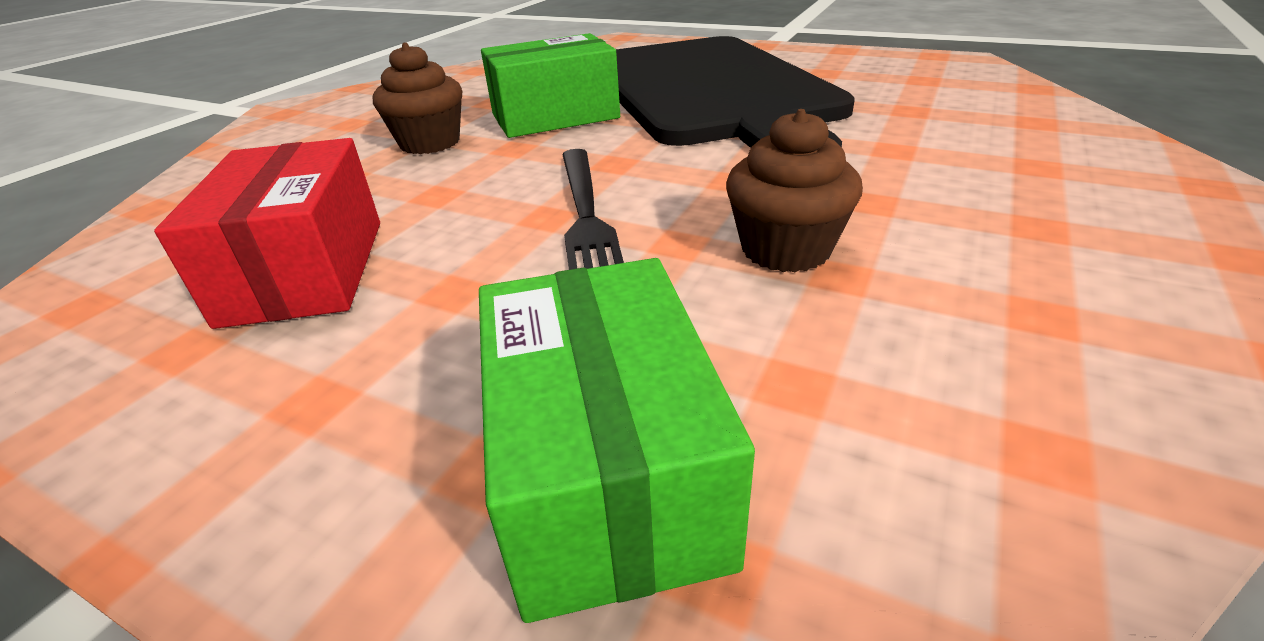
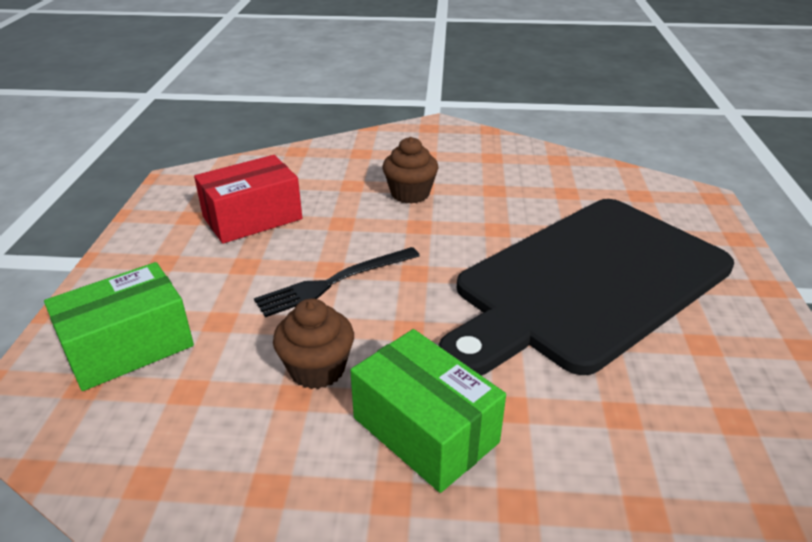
camera: 65 degrees right, 0 degrees up
green box [481,33,620,138] -> green box moved to [350,329,506,493]

